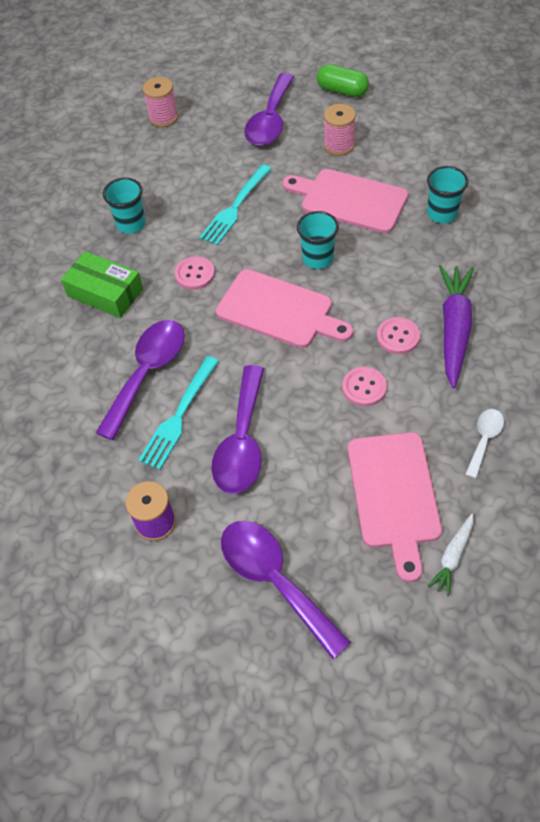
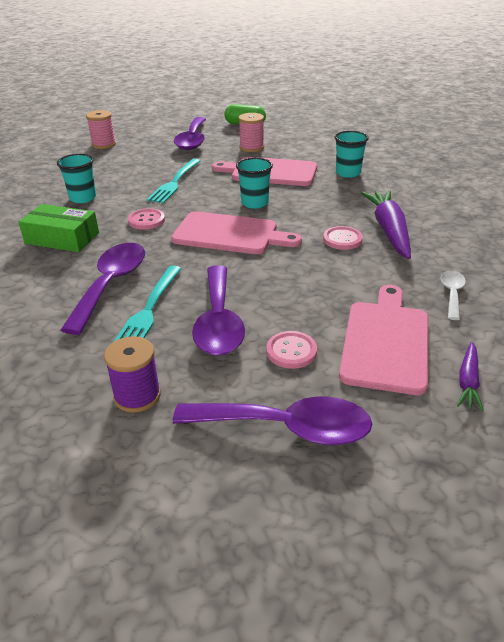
camera: 15 degrees left, 20 degrees down
purple spoon [221,521,351,659] -> purple spoon turned 150 degrees clockwise [173,397,372,445]
pink button [342,367,387,406] -> pink button moved to [266,331,317,369]
pink cutting board [348,432,442,582] -> pink cutting board turned 150 degrees counterclockwise [339,285,428,395]
white carrot [427,514,473,596] -> purple carrot [457,342,484,411]

